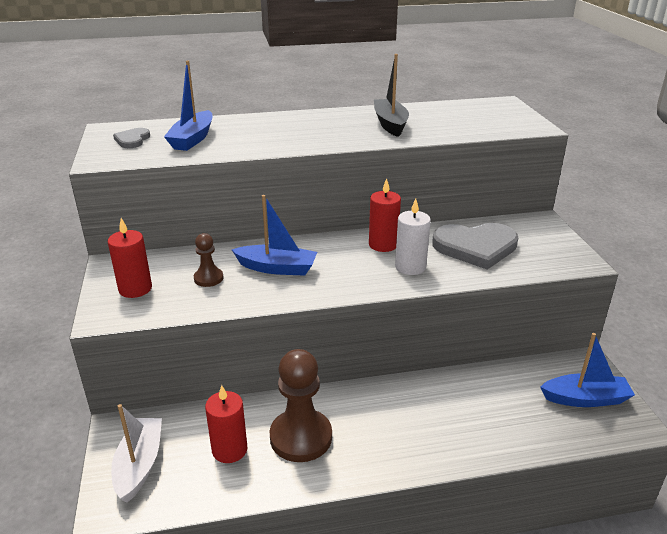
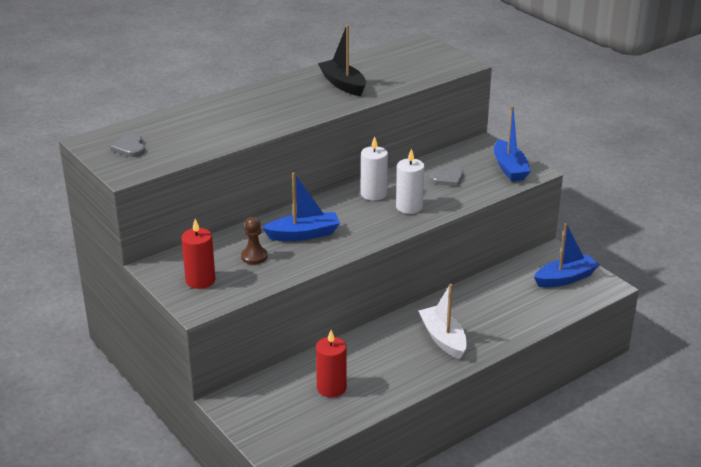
camera: 25 degrees left, 0 degrees up
white boat [111,404,162,503] -> white boat moved to [419,284,467,359]
blue boat [164,61,212,151] -> blue boat moved to [494,106,531,181]
brown pawn [269,349,332,462] -> none
red candle [369,178,401,252] -> white candle [361,136,388,201]
grey heart [432,223,518,270] -> grey heart [430,167,464,187], size x0.49

